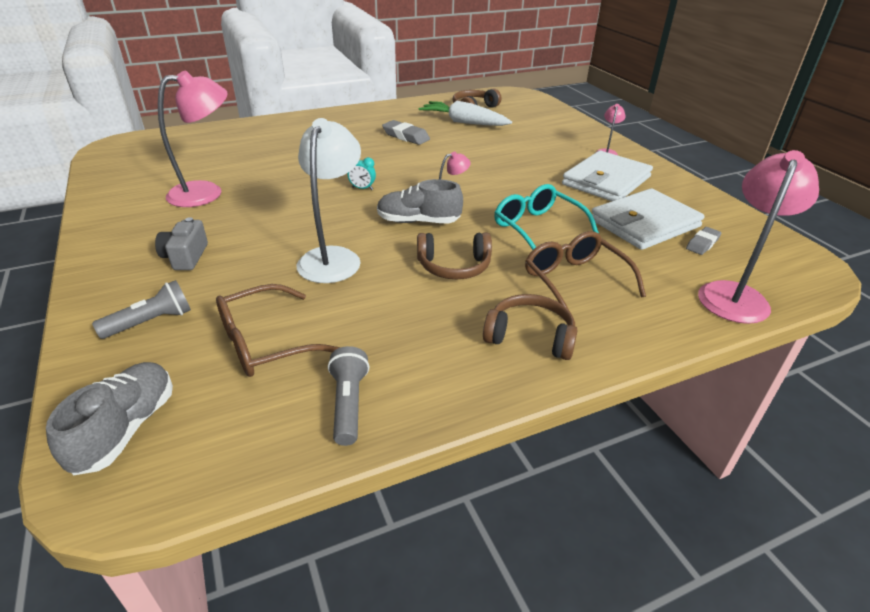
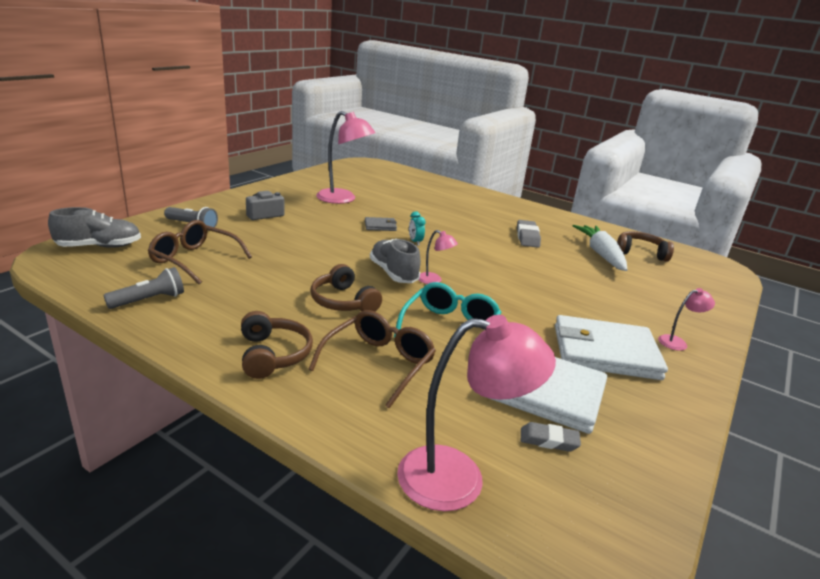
camera: 55 degrees right, 10 degrees down
white lamp [296,118,361,283] -> none
none -> grey wallet [365,217,397,231]

